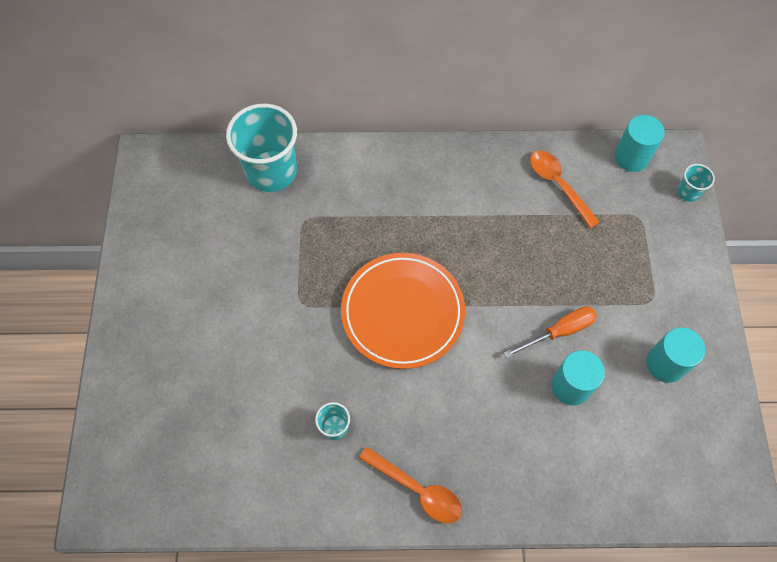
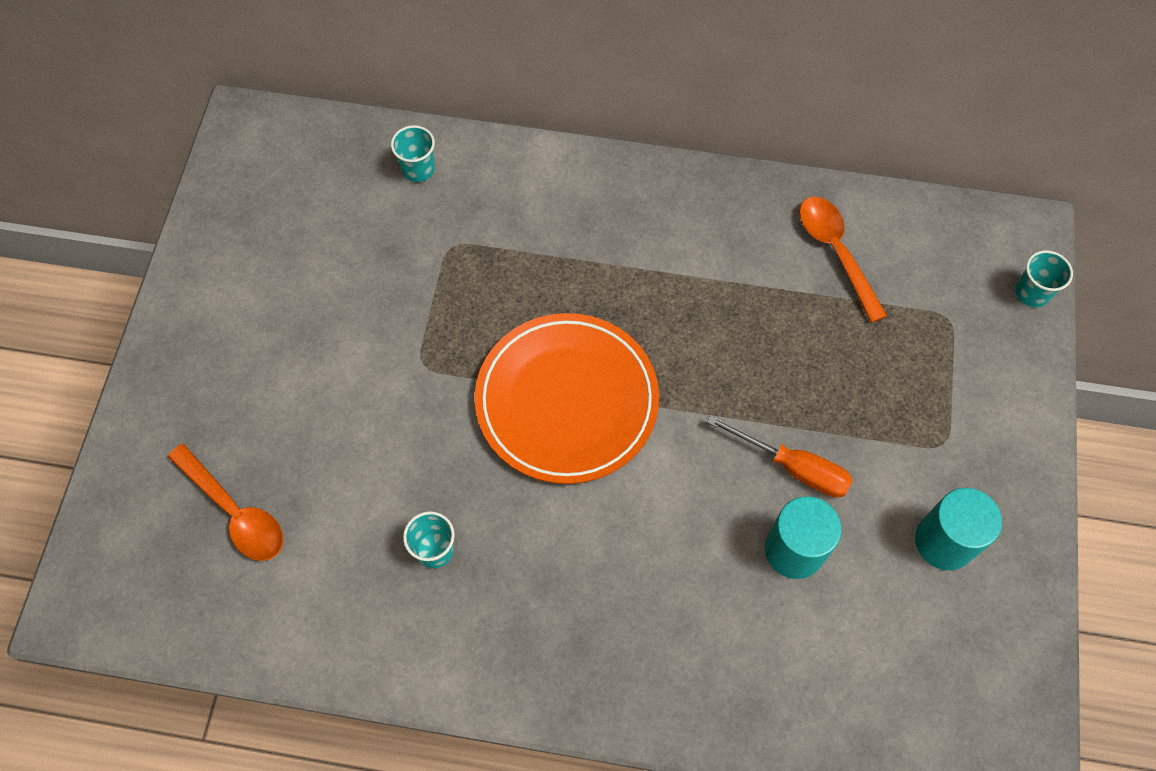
camera: 10 degrees right, 0 degrees up
turquoise cup [226,104,297,192] -> turquoise cup [391,125,435,182], size x0.44
orange spoon [359,447,462,523] -> orange spoon moved to [168,444,283,561]
orange screwdriver [504,306,597,358] -> orange screwdriver turned 45 degrees clockwise [707,415,853,498]
turquoise cylinder [614,115,665,172] -> none

